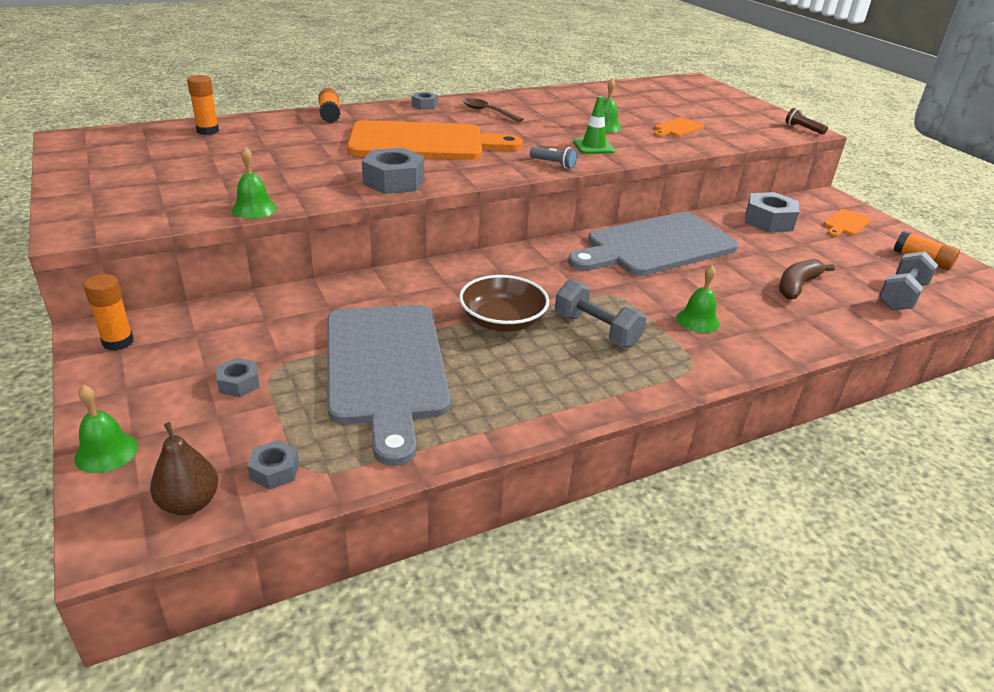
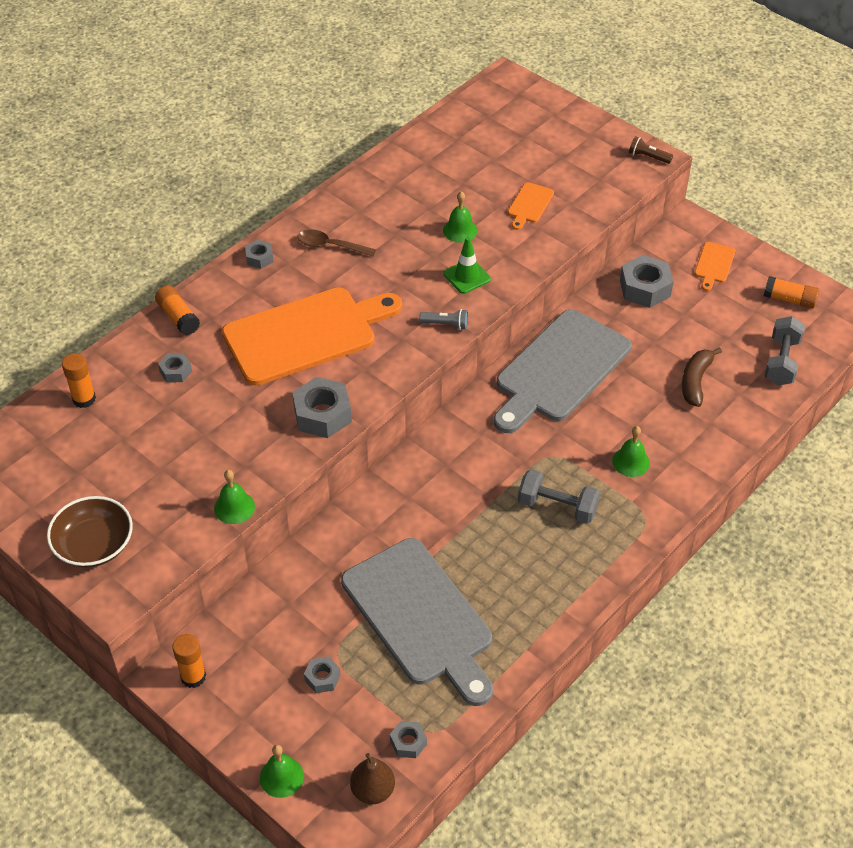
camera: 20 degrees left, 15 degrees up
brown bowl [459,275,549,332] -> brown bowl moved to [47,496,133,567]
none -> grey nut [158,353,192,383]

